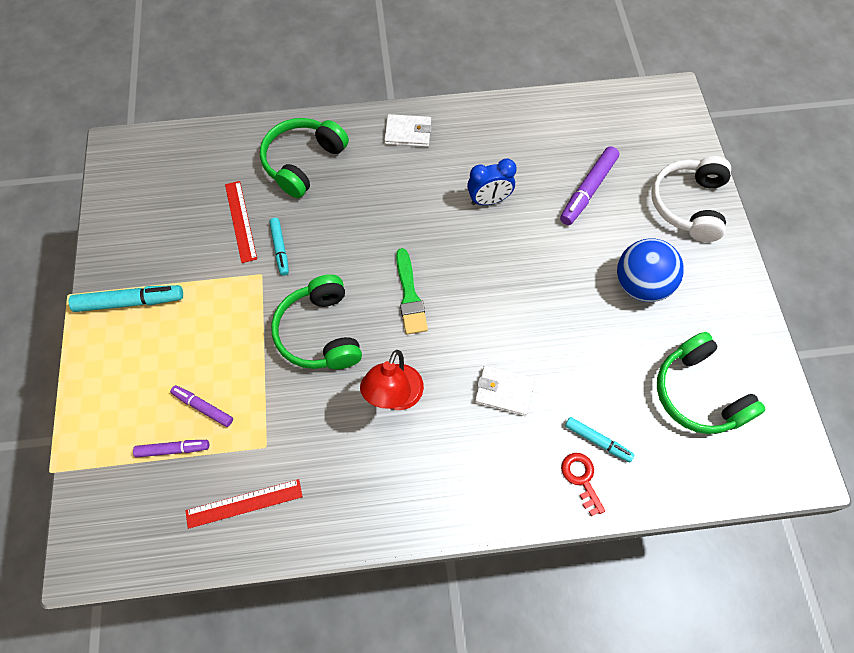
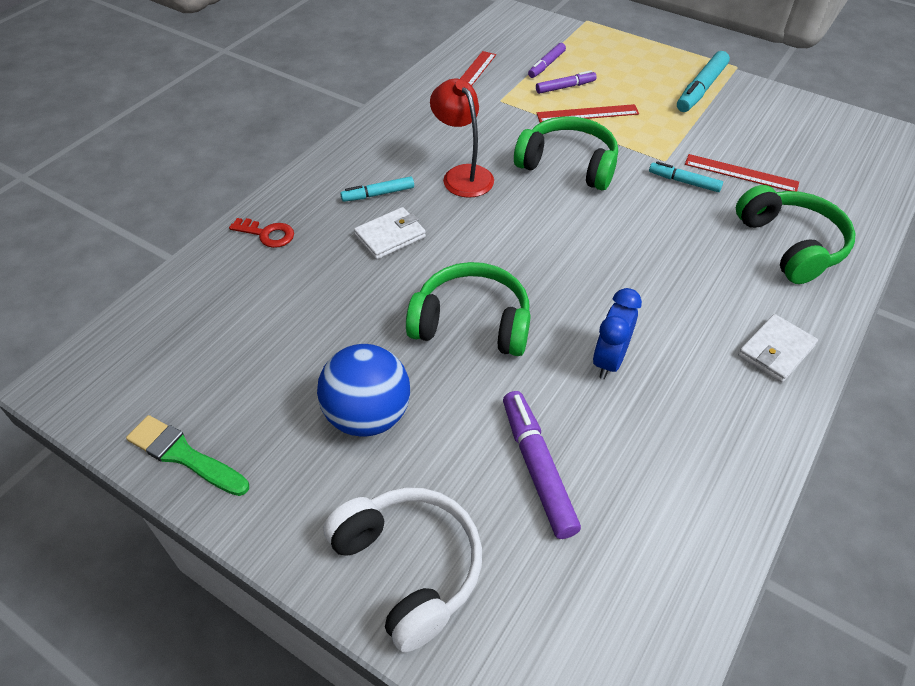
camera: 130 degrees right, 15 degrees down
green brush [396,248,428,334] -> green brush moved to [126,415,249,496]
turquoise marker [565,417,635,462] -> turquoise marker moved to [340,176,414,202]
green headphones [657,332,766,434] -> green headphones moved to [406,262,531,356]
none -> red ruler [537,104,639,123]

